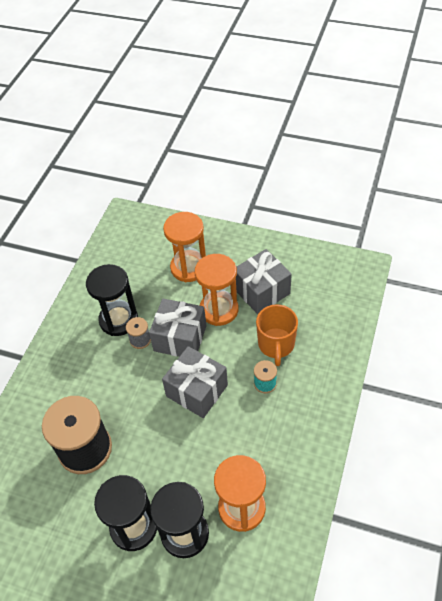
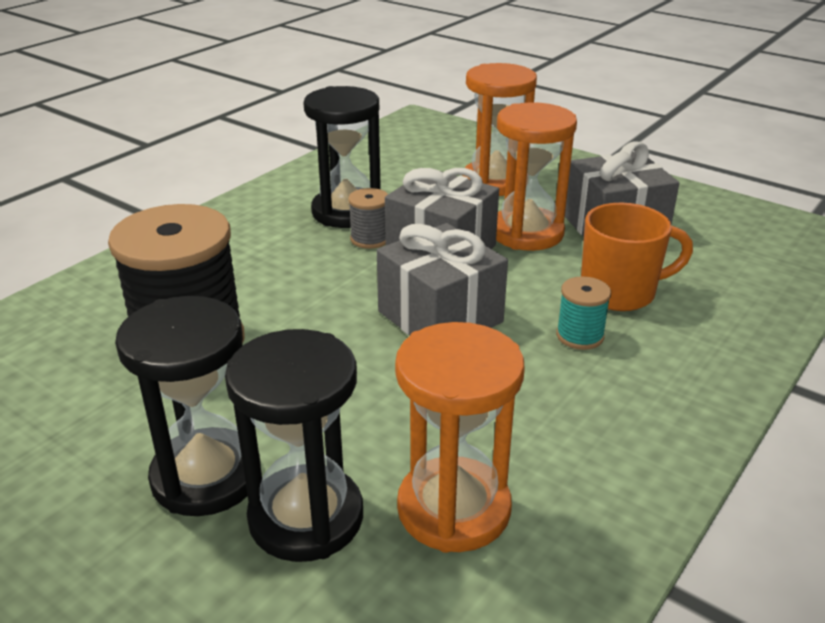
camera: 15 degrees right, 20 degrees down
orange mug [256,304,298,366] -> orange mug turned 120 degrees counterclockwise [581,203,693,311]

